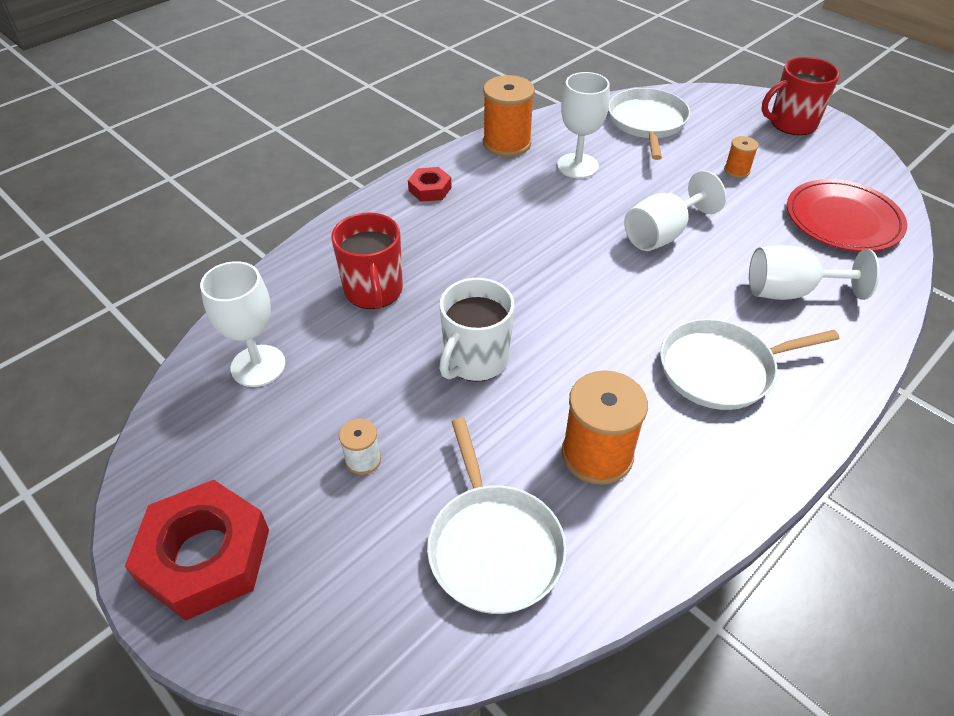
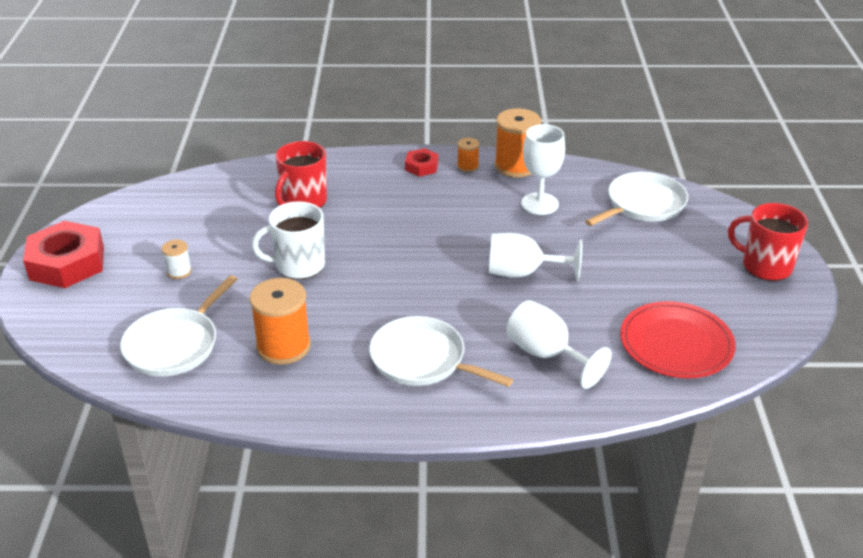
camera: 45 degrees right, 10 degrees down
white goblet [200,261,286,387] -> none
orange spool [724,136,759,178] -> orange spool moved to [457,138,480,172]

